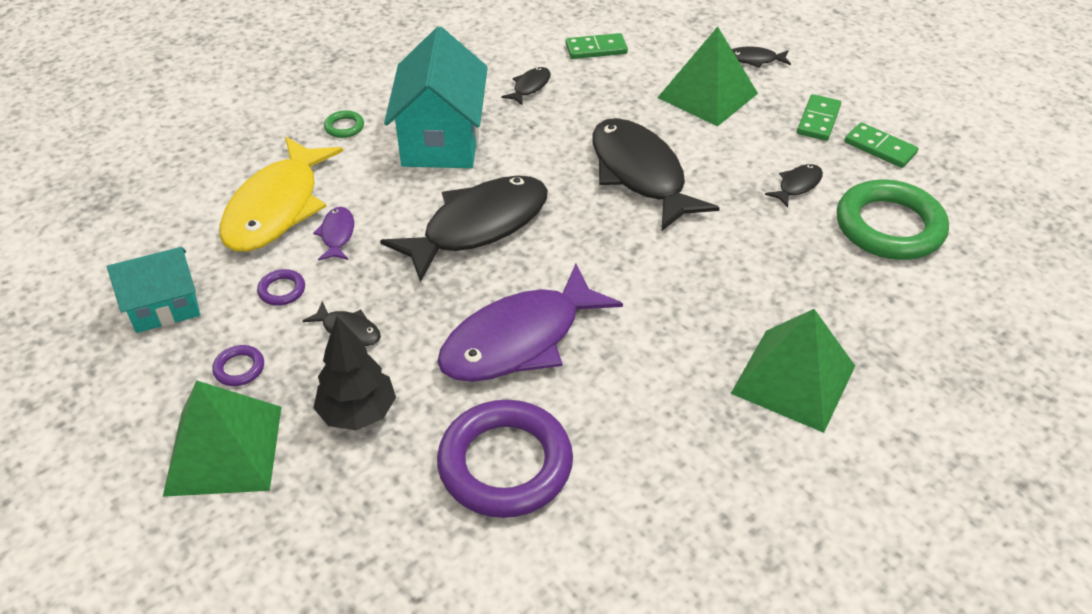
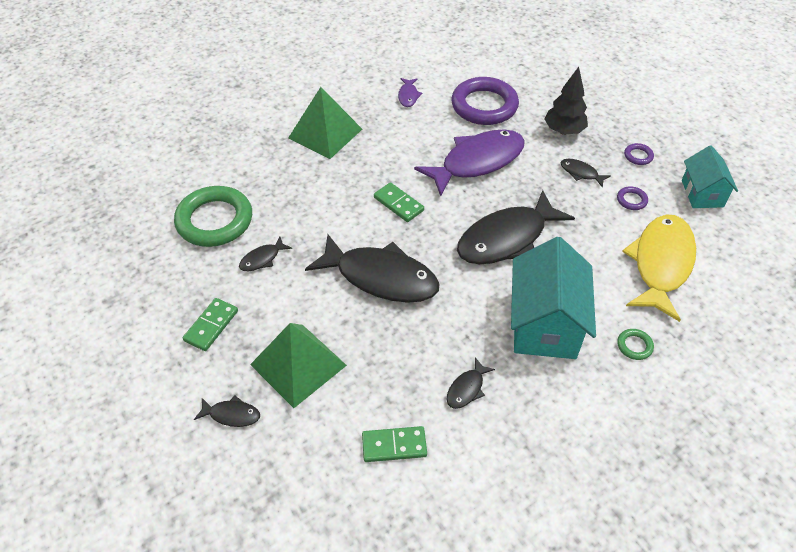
camera: 175 degrees left, 5 degrees up
turquoise house [107,247,200,333] -> turquoise house turned 75 degrees counterclockwise [682,145,738,208]
green pyramid [163,381,281,497] -> none
purple fish [313,207,354,261] -> purple fish moved to [398,78,422,107]
black fish [592,118,720,231] -> black fish turned 45 degrees counterclockwise [305,234,440,303]
green domino [844,123,918,168] -> green domino moved to [374,182,424,222]

